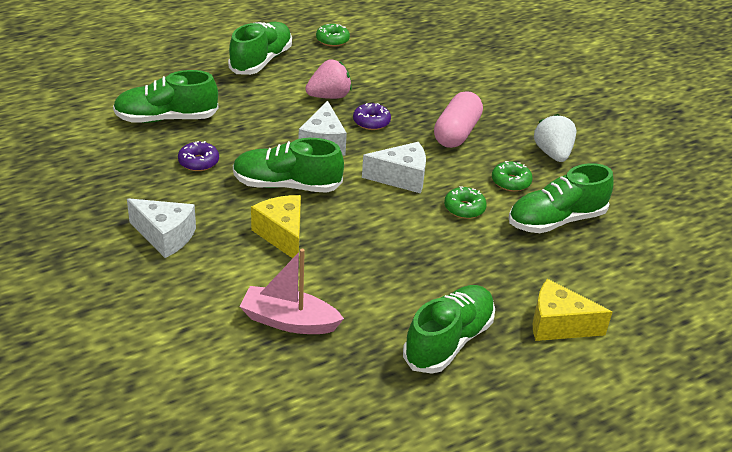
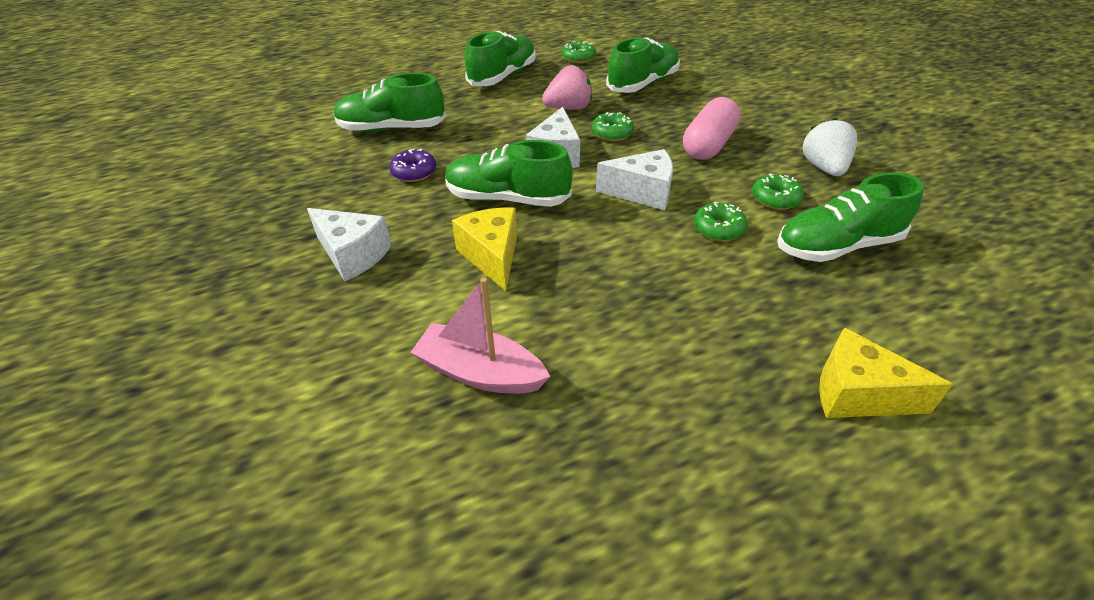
camera: 10 degrees right, 5 degrees up
purple donut [353,103,391,130] -> green donut [592,112,634,141]
green shoe [403,285,495,374] -> green shoe moved to [606,37,680,93]

